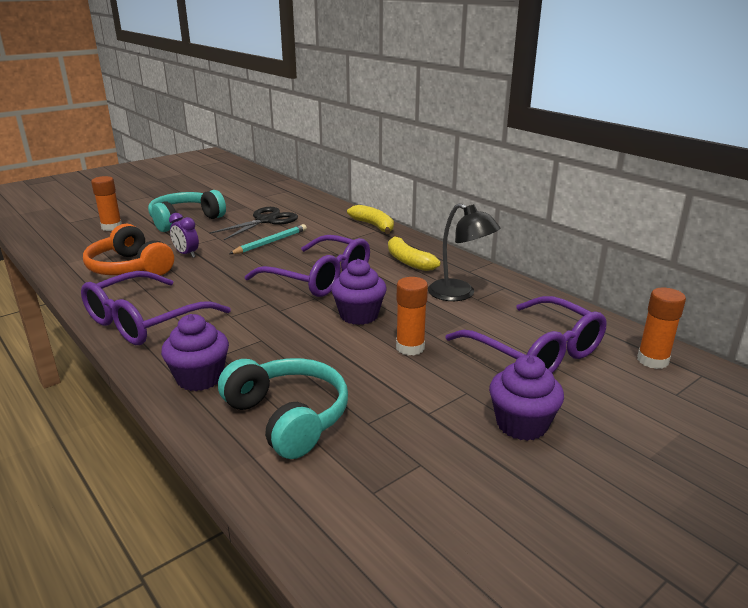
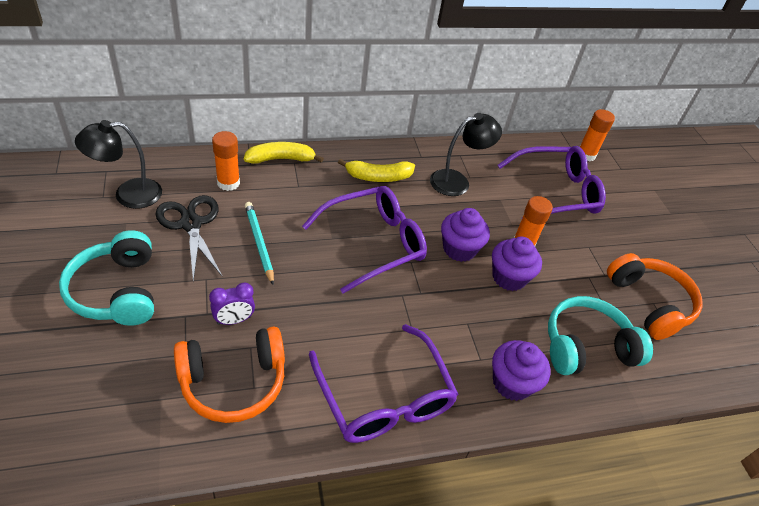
camera: 70 degrees left, 20 degrees up
orange glue stick [91,176,122,231] -> orange glue stick moved to [212,131,240,191]
purple cupcake [489,355,564,441] -> purple cupcake moved to [492,237,542,291]
none -> black lamp [75,120,162,209]
none -> orange headphones [607,253,703,340]

